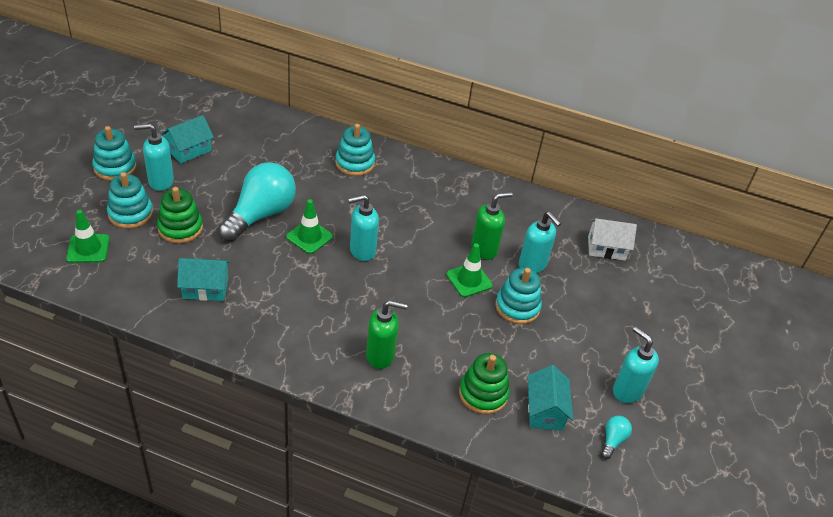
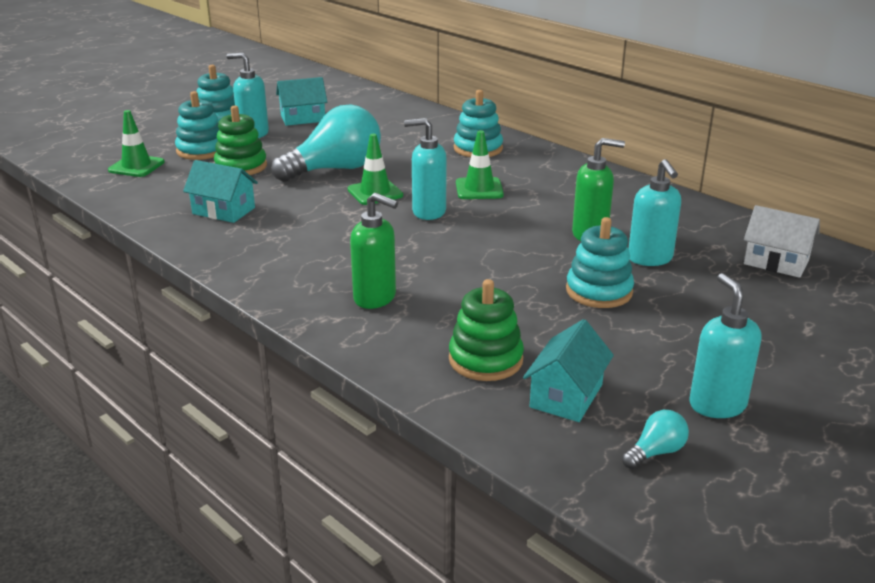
camera: 30 degrees right, 15 degrees down
green traffic cone [446,243,493,297] -> green traffic cone moved to [456,130,504,199]

